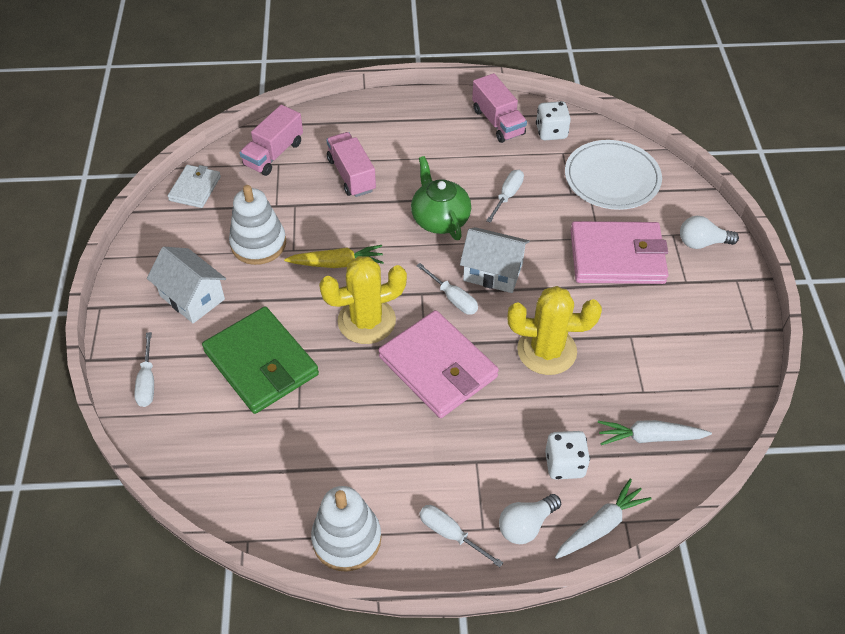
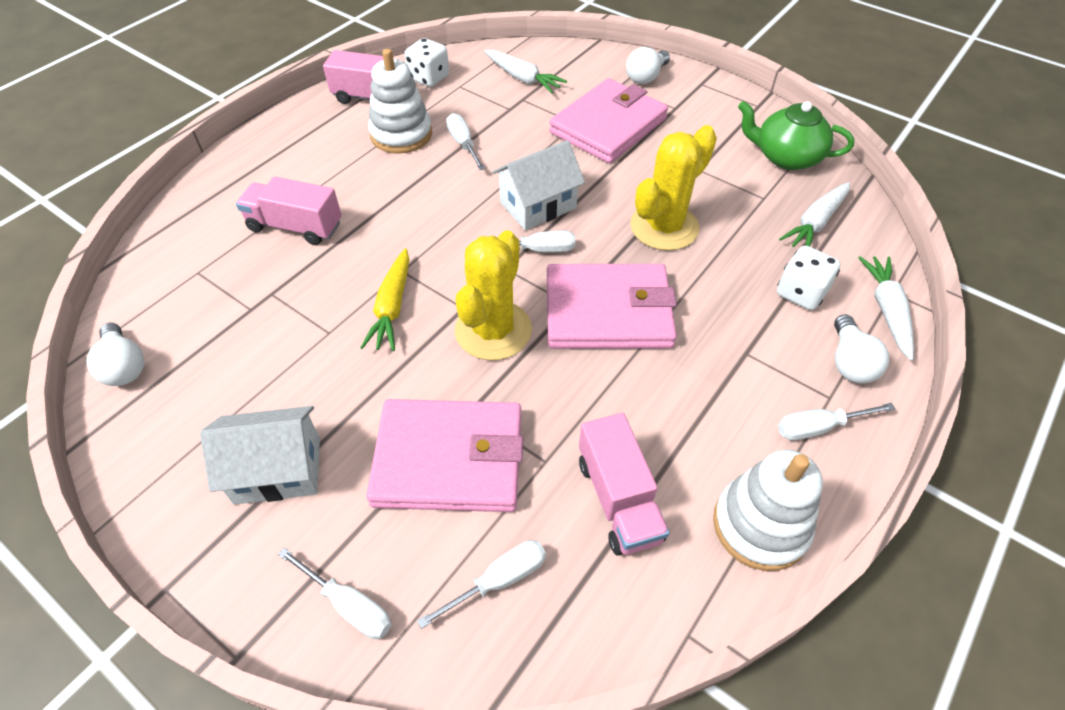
camera: 50 degrees left, 0 degrees up
white wallet [168,165,221,208] -> white light bulb [86,323,144,386]
green wallet [202,306,319,414] -> pink wallet [366,399,523,512]
white stacking toy [229,185,286,265] -> white stacking toy moved to [368,49,432,154]
pink truck [239,105,303,176] -> pink truck moved to [579,413,670,556]
yellow carrot [284,245,384,268] -> yellow carrot turned 150 degrees clockwise [360,248,409,351]
green teapot [411,156,471,240] -> green teapot moved to [738,101,854,170]
white plate [565,140,662,210] -> white carrot [484,50,567,93]
none -> white screwdriver [417,540,546,629]

